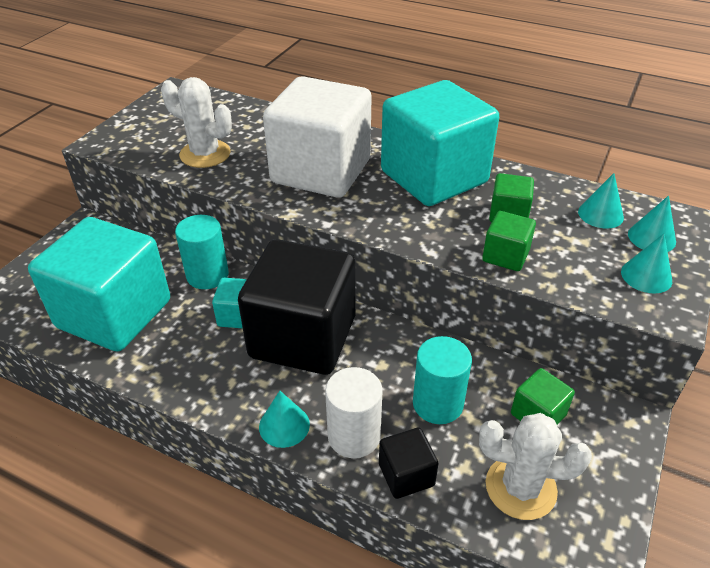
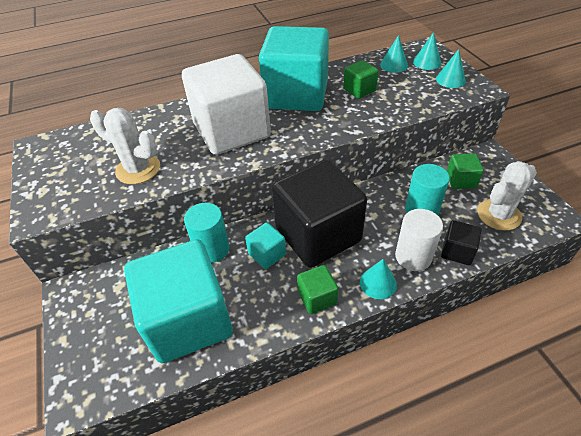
camera: 45 degrees left, 5 degrees up
white cactus [161,77,232,168] -> white cactus turned 45 degrees clockwise [90,108,160,184]
green cube [482,211,536,271] -> green cube moved to [297,265,338,314]

